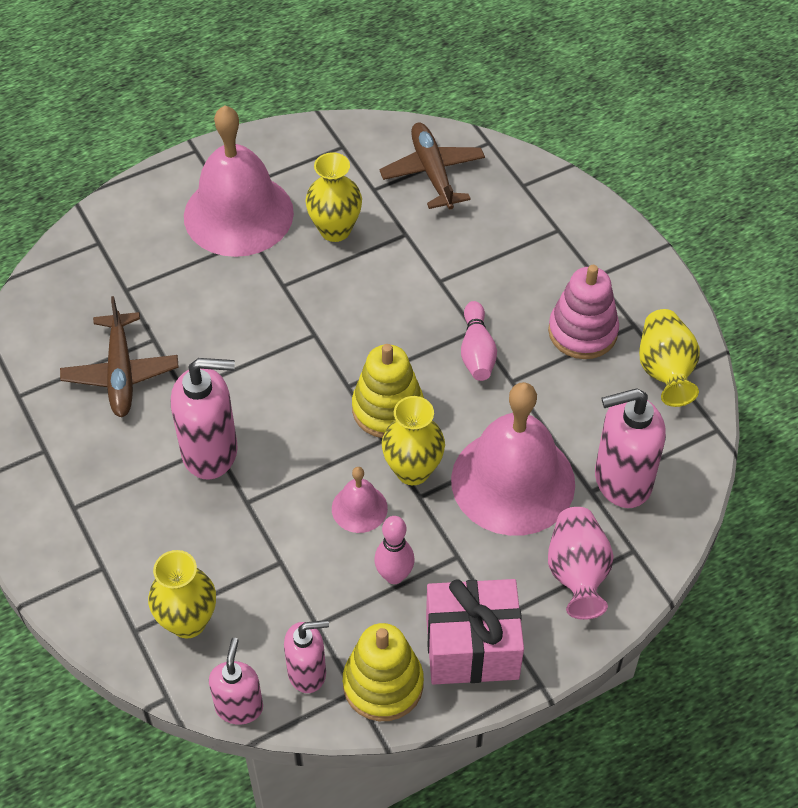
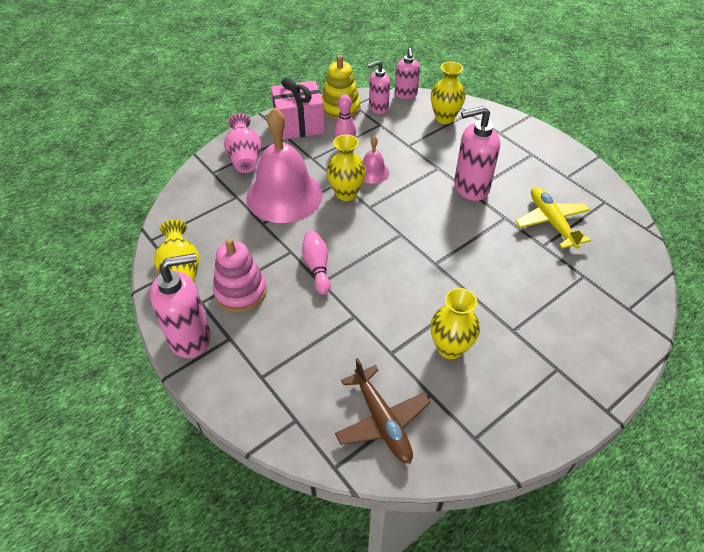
camera: 170 degrees right, 5 degrees down
brown plane [60,296,179,417] -> yellow plane [515,187,591,249]
pink bell [184,105,294,257] -> none
yellow stacking toy [352,344,424,438] -> none
pink soap dispenser [595,388,666,508] -> pink soap dispenser moved to [150,253,211,358]

